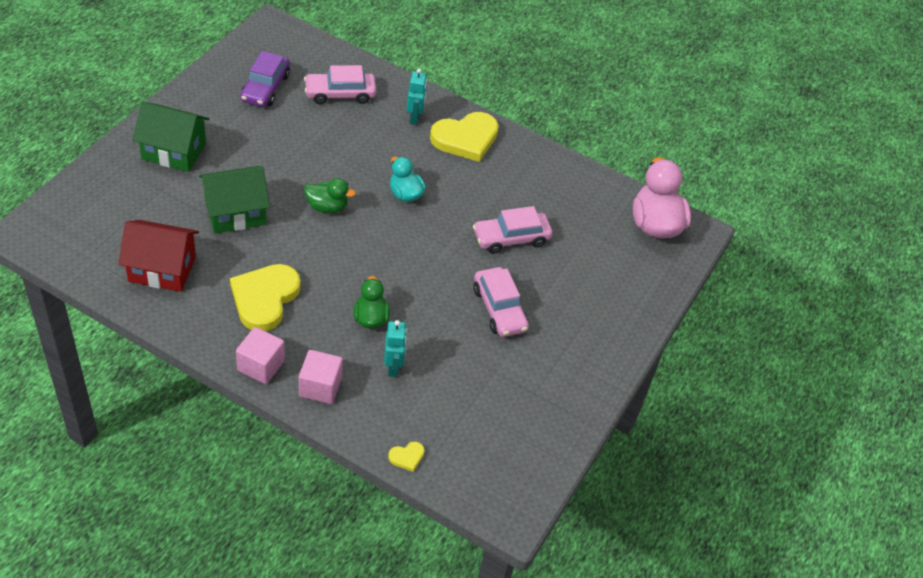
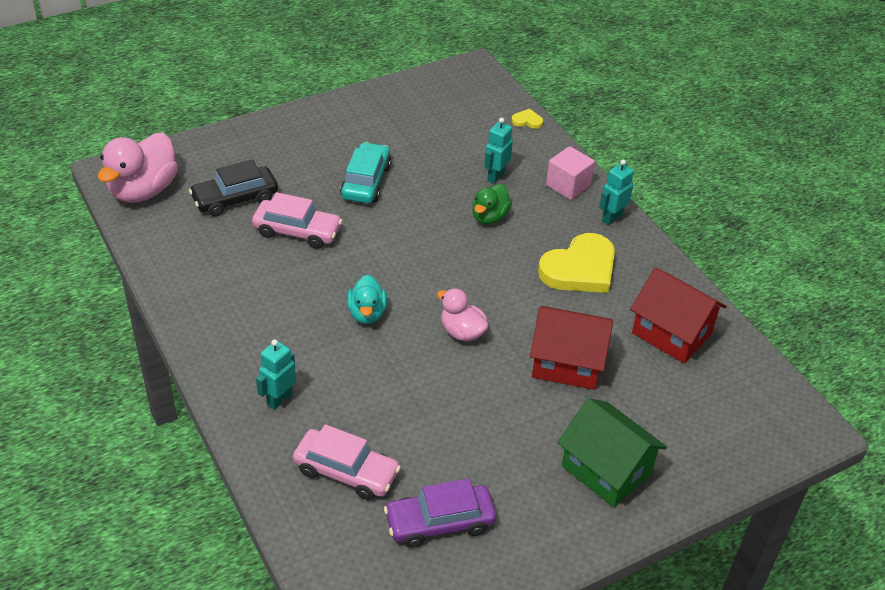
camera: 145 degrees left, 5 degrees down
green house [199,166,270,233] -> red house [530,306,613,390]
pink cube [236,327,285,384] -> turquoise robot [599,160,634,225]
purple car [240,51,290,107] -> purple car turned 150 degrees counterclockwise [384,479,496,548]
green duck [304,178,356,213] -> pink duck [437,288,488,341]
yellow heart [430,112,499,162] -> none
pink car [473,267,529,337] -> turquoise car [340,142,391,203]
none -> black car [189,159,278,217]

